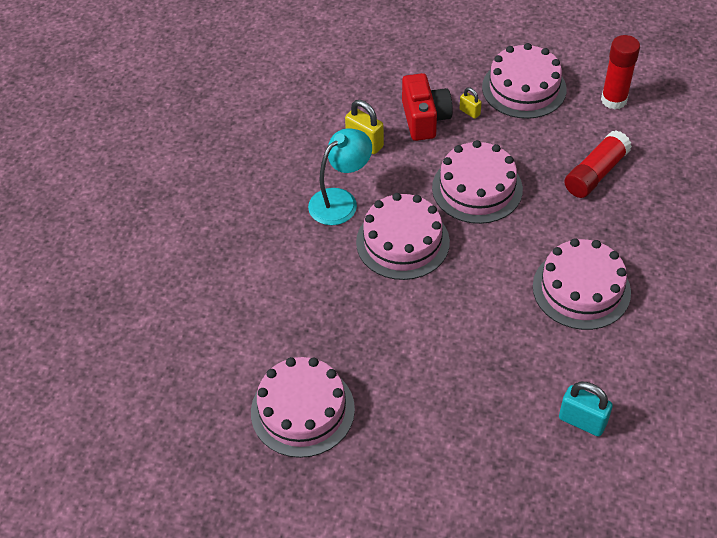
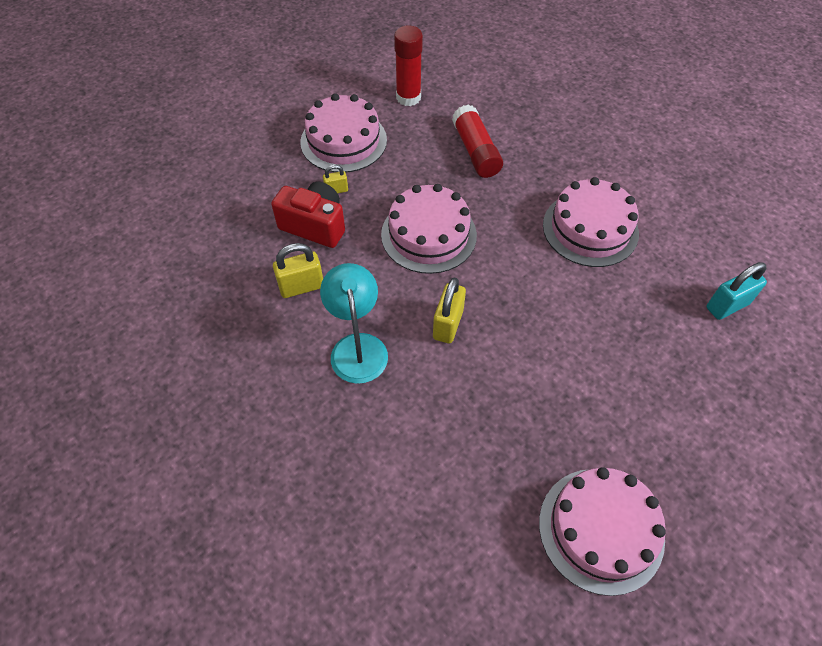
camera: 60 degrees left, 5 degrees up
pink cake [356,193,450,280] -> yellow padlock [433,278,466,344]

